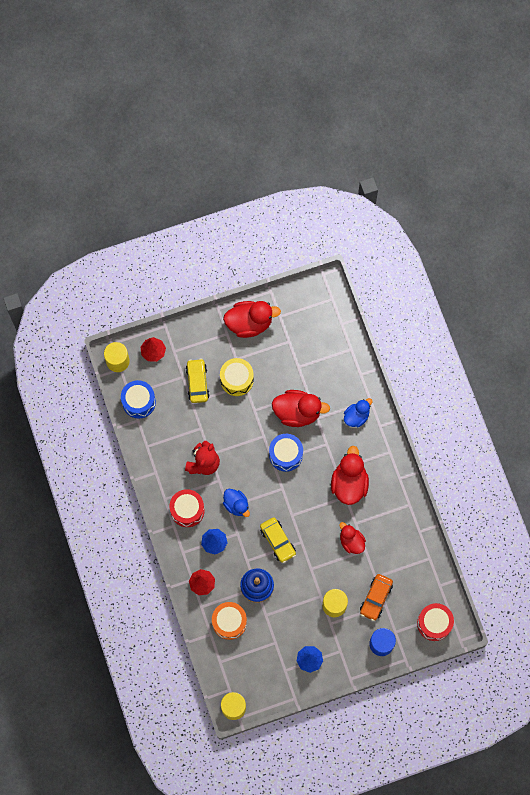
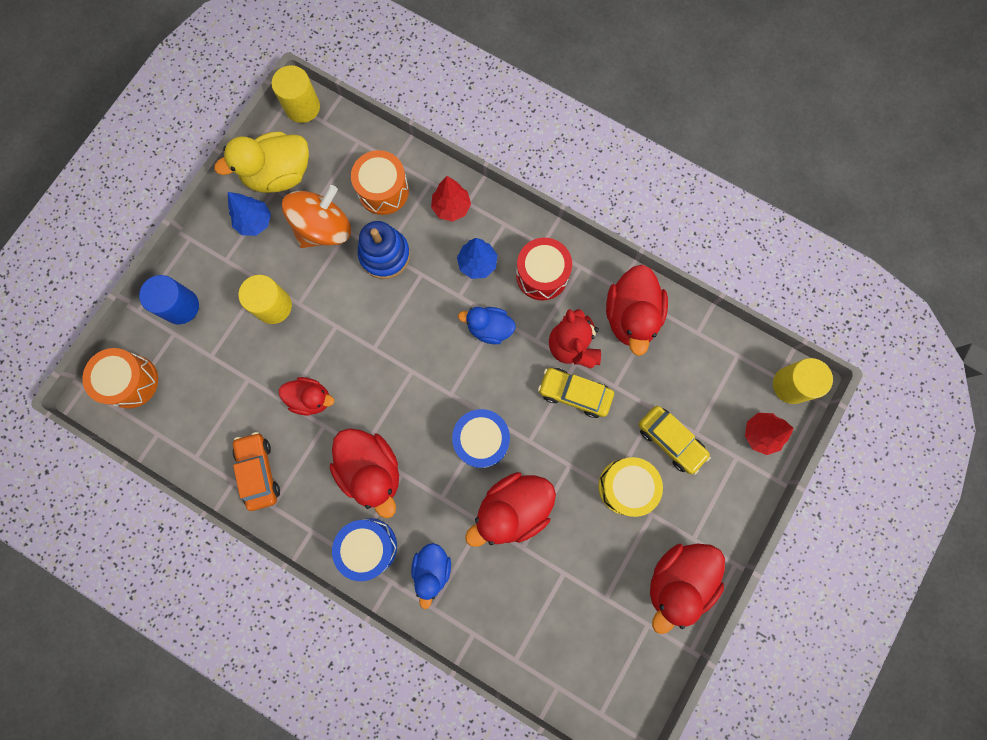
camera: 140 degrees right, 5 degrees up
blue drum [121,380,156,419] -> blue drum moved to [332,518,397,581]
yellow car [260,517,296,563] -> yellow car moved to [538,368,614,418]
orange car [360,574,393,621] -> orange car moved to [233,432,280,511]
red drum [417,603,454,641] -> orange drum [82,348,158,408]
none -> yellow duck [214,131,309,193]
none -> orange spinning top [282,185,351,248]
none -> red duck [606,264,668,356]

